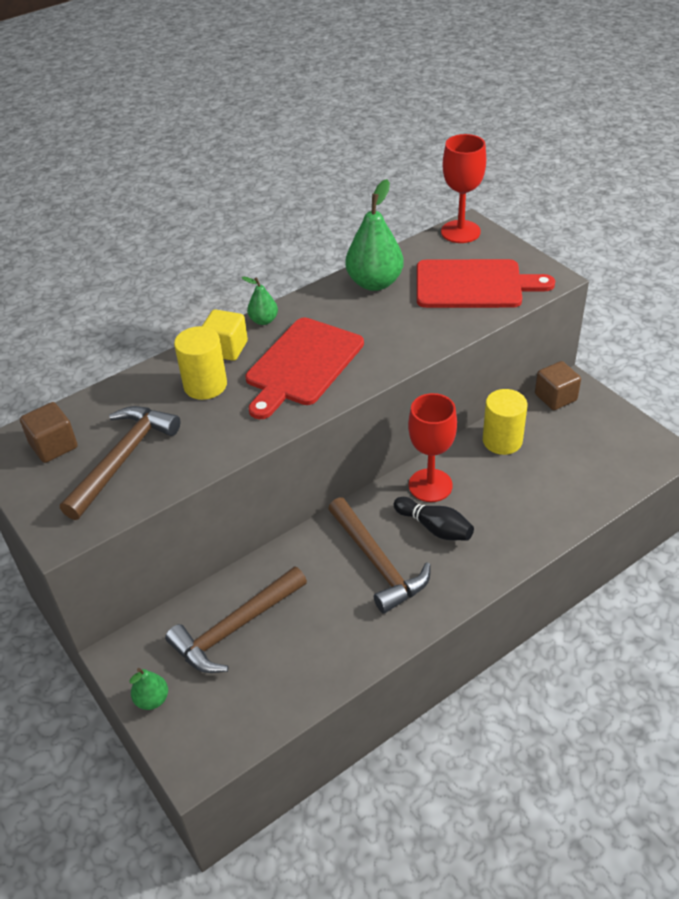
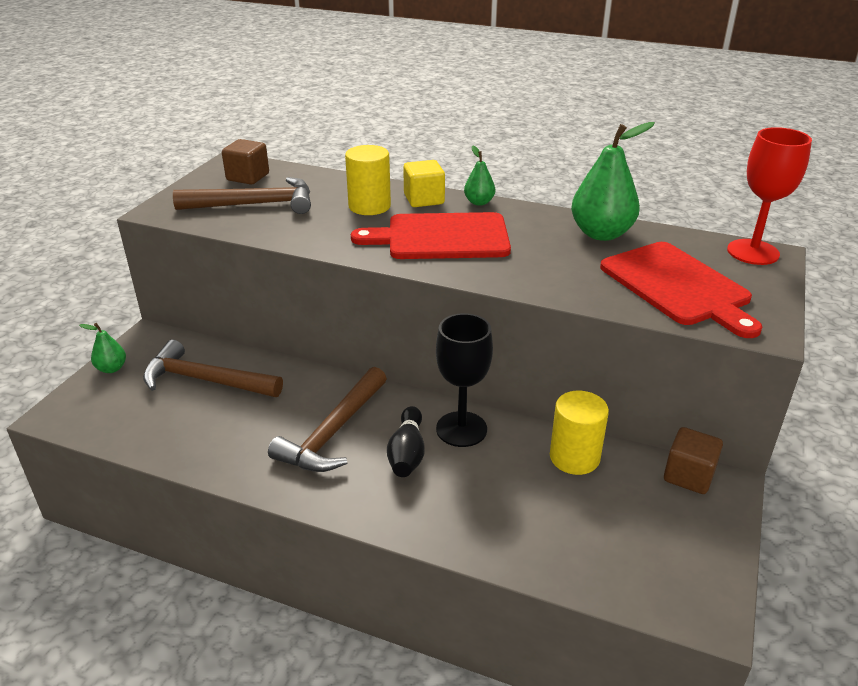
camera: 55 degrees right, 10 degrees down
red goblet [408,393,457,502] -> black goblet [436,313,493,447]

